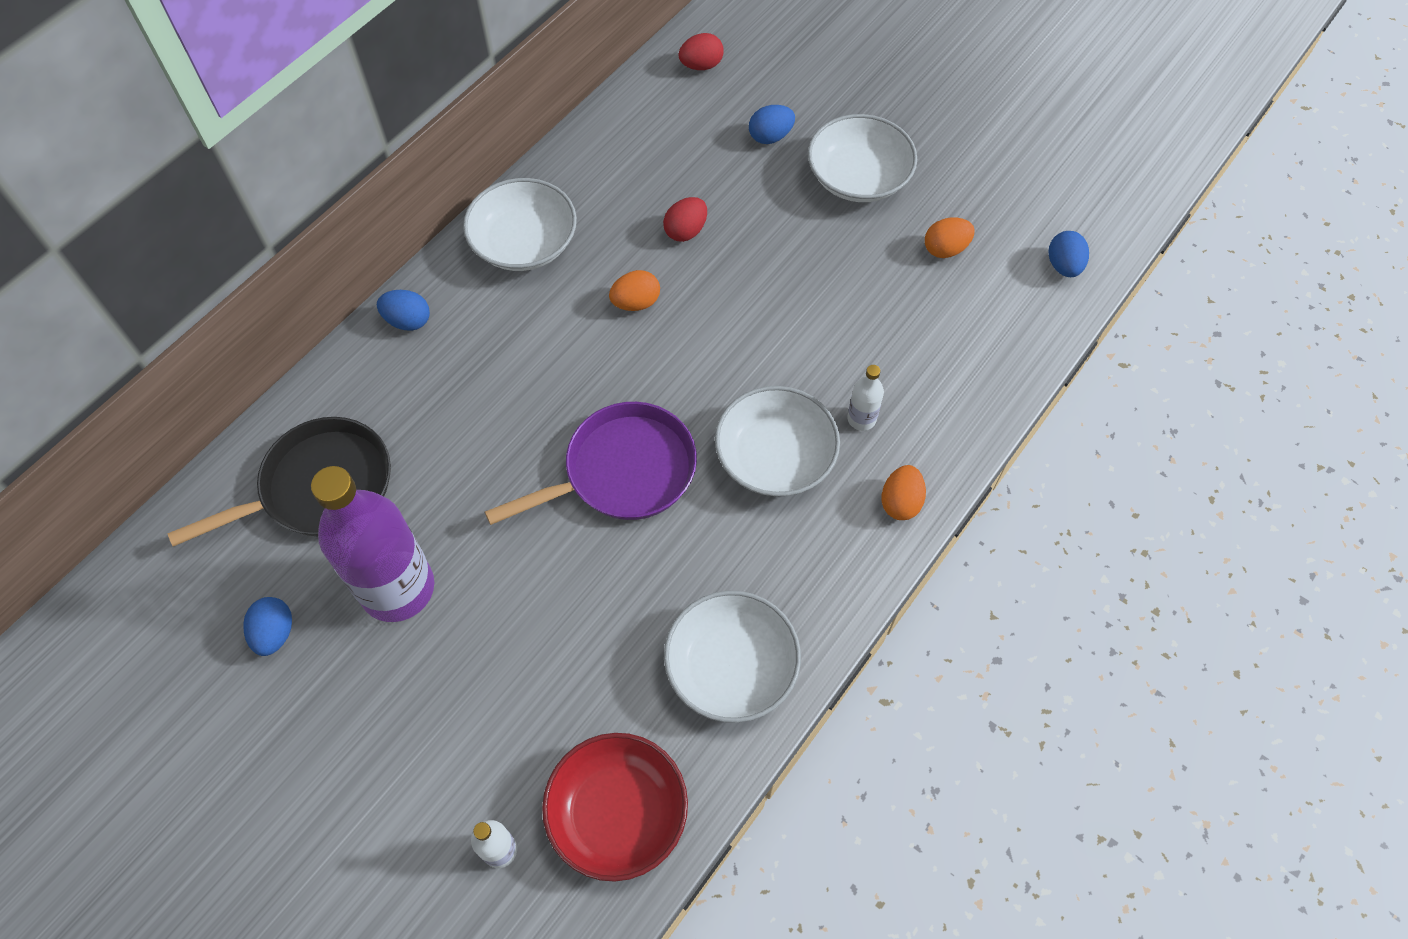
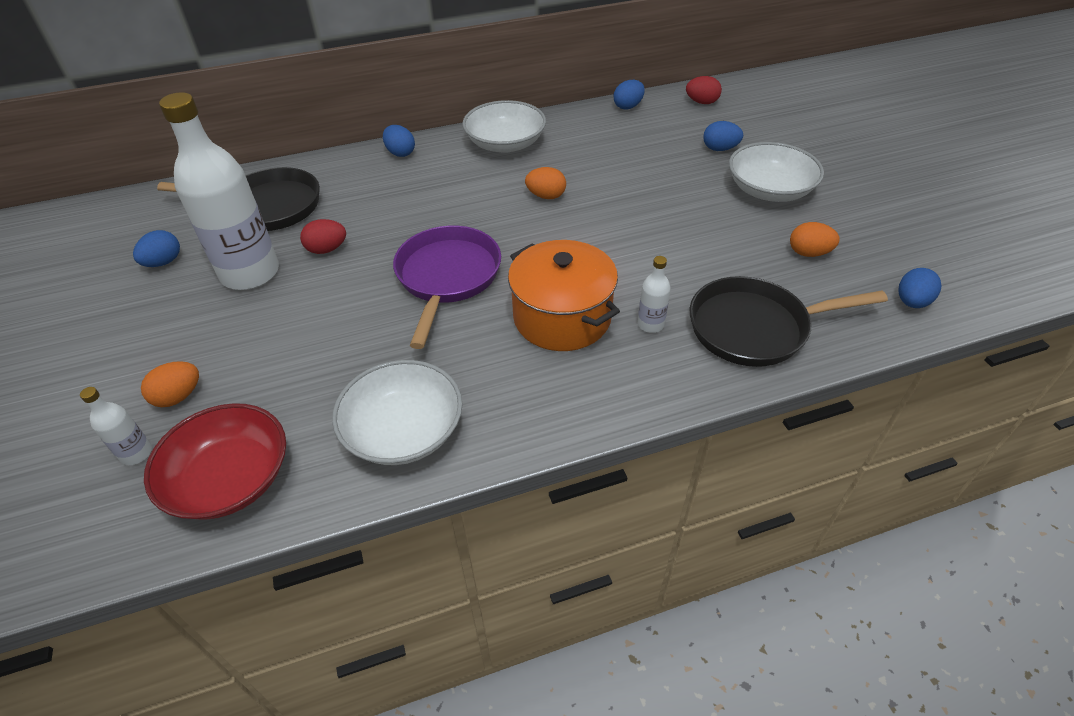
camera: 35 degrees right, 15 degrees down
purple bottle [311,466,434,622] -> white bottle [159,92,279,290]
purple pan [485,402,697,525] -> purple pan turned 90 degrees counterclockwise [393,226,501,349]
red egg [663,197,707,242] -> red egg moved to [300,219,346,254]
white bowl [715,386,840,496] -> orange pot [508,240,620,351]
orange egg [882,465,926,520] -> orange egg moved to [141,361,199,407]
none -> blue egg [614,80,645,110]
none -> black pan [690,276,888,367]

